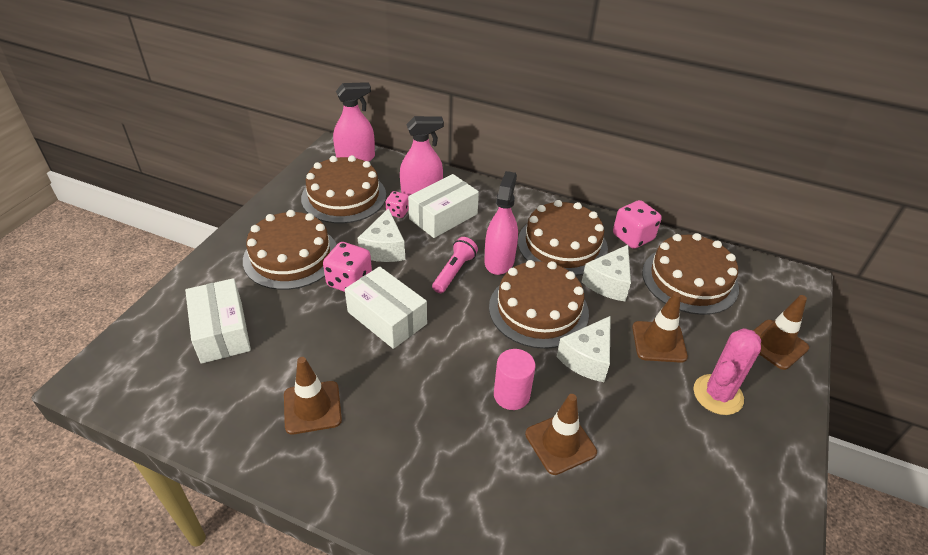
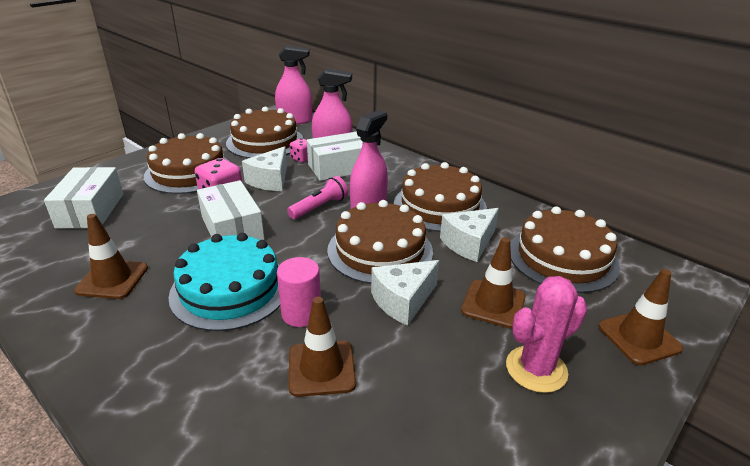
camera: 20 degrees right, 10 degrees down
pink dice [613,200,662,249] -> none
none -> turquoise cake [169,233,280,331]

